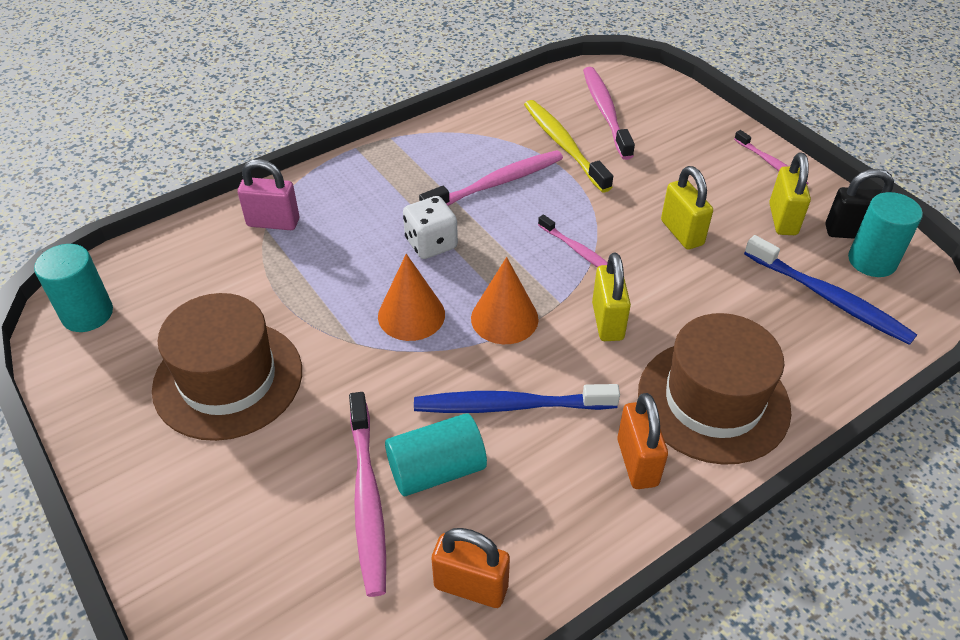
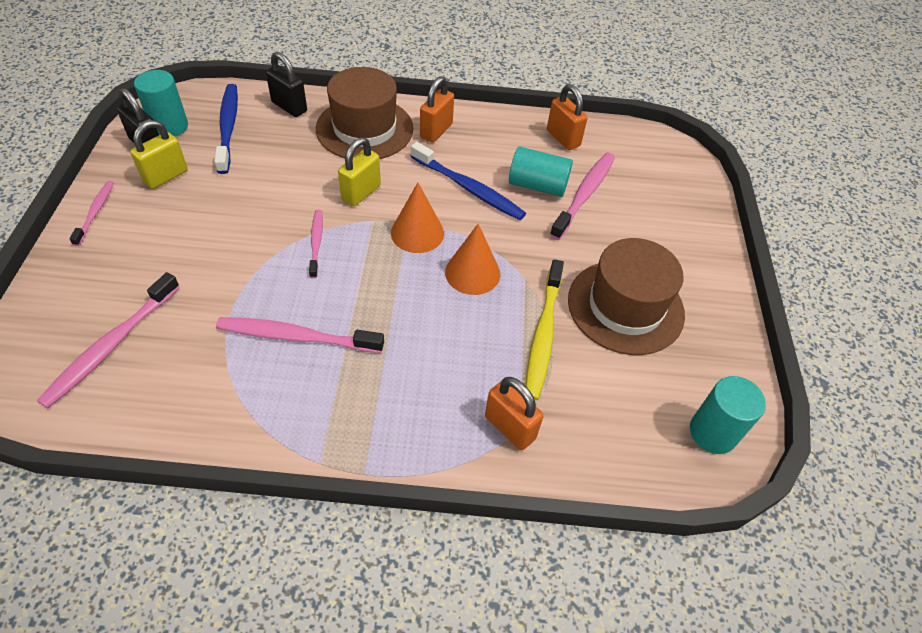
camera: 145 degrees left, 5 degrees up
pink padlock [238,159,299,230] -> orange padlock [485,377,543,450]
white dice [403,196,458,259] -> none
yellow toothbrush [524,100,613,192] -> yellow toothbrush moved to [526,259,564,400]
yellow padlock [661,166,713,250] -> none
none -> black padlock [266,52,307,117]

